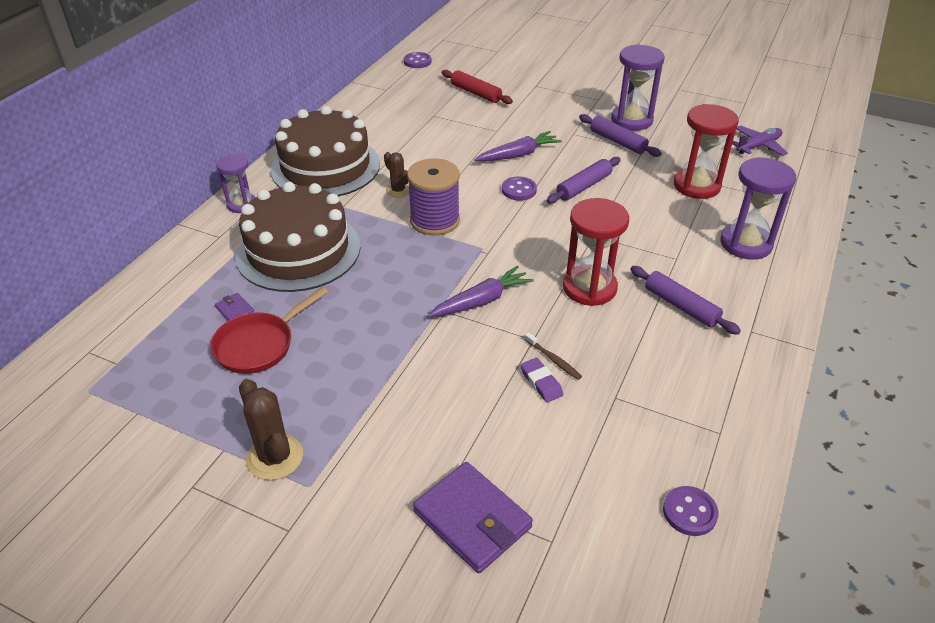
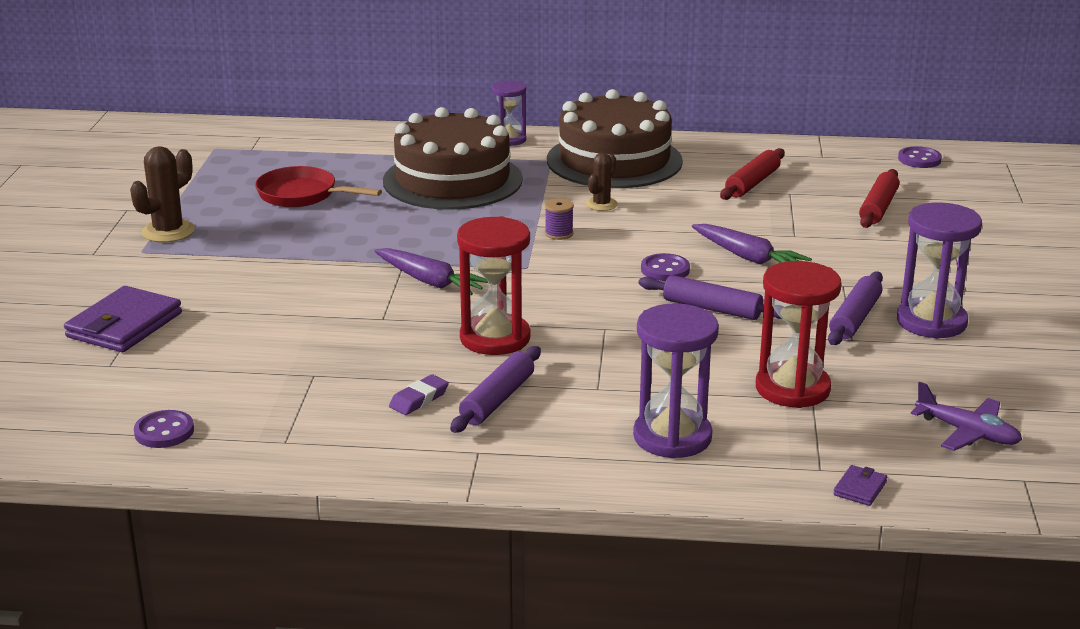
camera: 70 degrees right, 15 degrees down
purple wallet [215,293,255,321] -> purple wallet moved to [833,465,887,506]
purple spool [407,158,460,235] -> purple spool [545,198,574,240], size x0.45
purple eraser [521,358,563,403] -> purple eraser moved to [389,374,449,415]
brown toothbrush [525,332,582,380] -> none
none -> red rolling pin [720,148,785,200]

